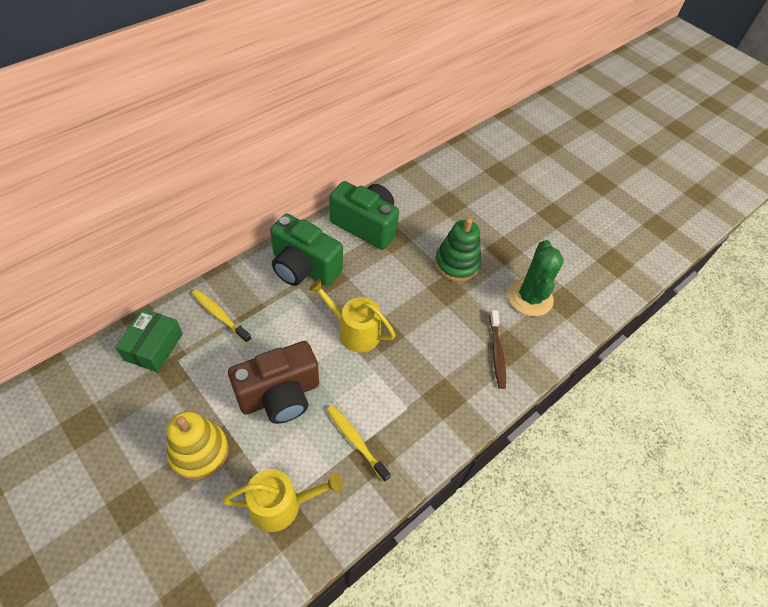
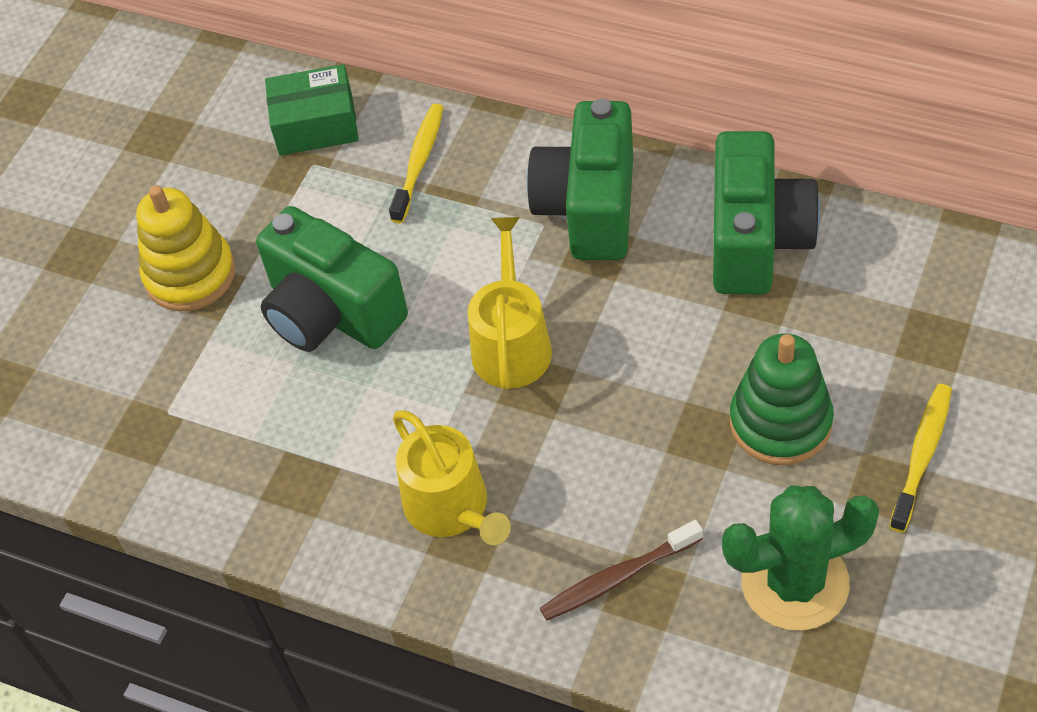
camera: 75 degrees right, 0 degrees up
yellow watering can [222,469,343,532] -> yellow watering can moved to [393,410,511,545]
brown camera [228,341,319,424] -> green camera [256,206,408,352]
yellow toothbrush [327,405,391,482] -> yellow toothbrush moved to [889,384,952,533]

